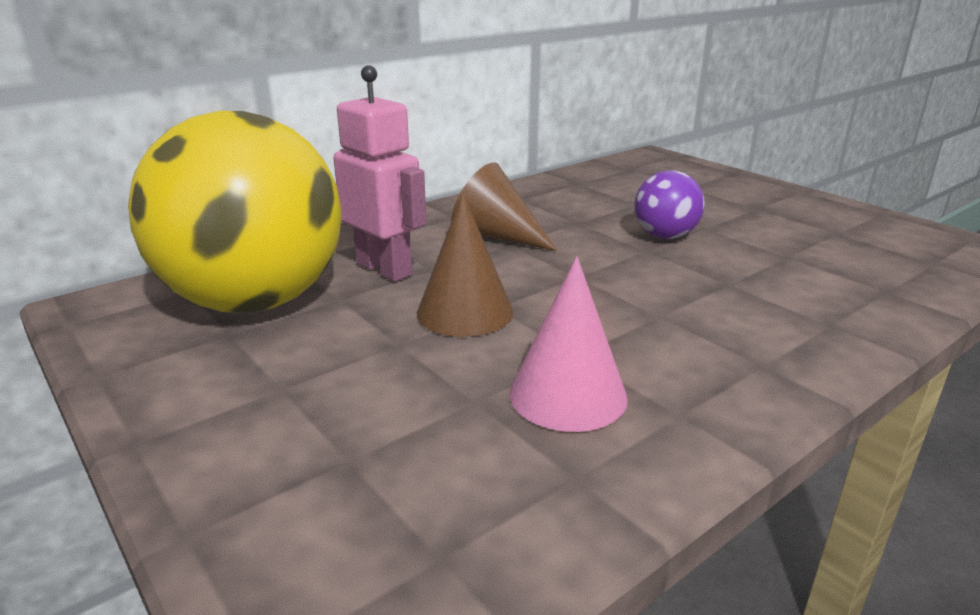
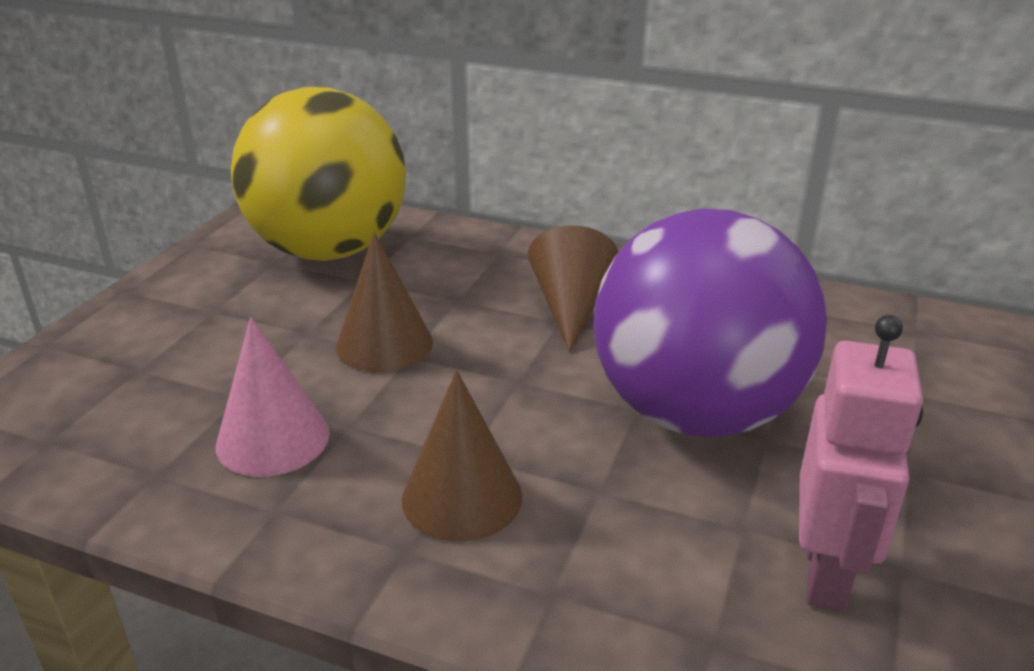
camera: 60 degrees right, 5 degrees up
pink robot [334,65,427,282] -> pink robot moved to [799,315,923,611]
purple ball [635,170,704,239] -> purple ball [593,208,827,437], size x2.32
none -> brown cone [402,370,522,542]

